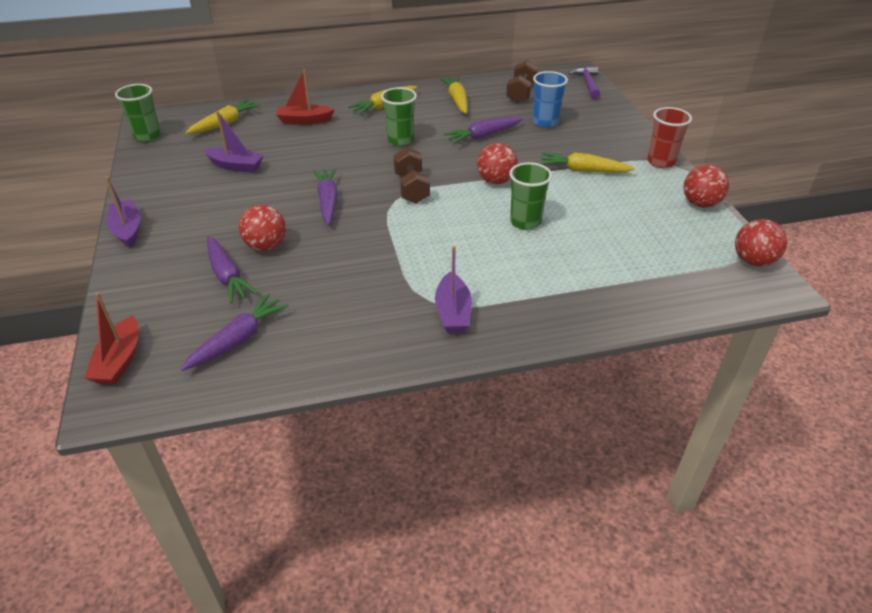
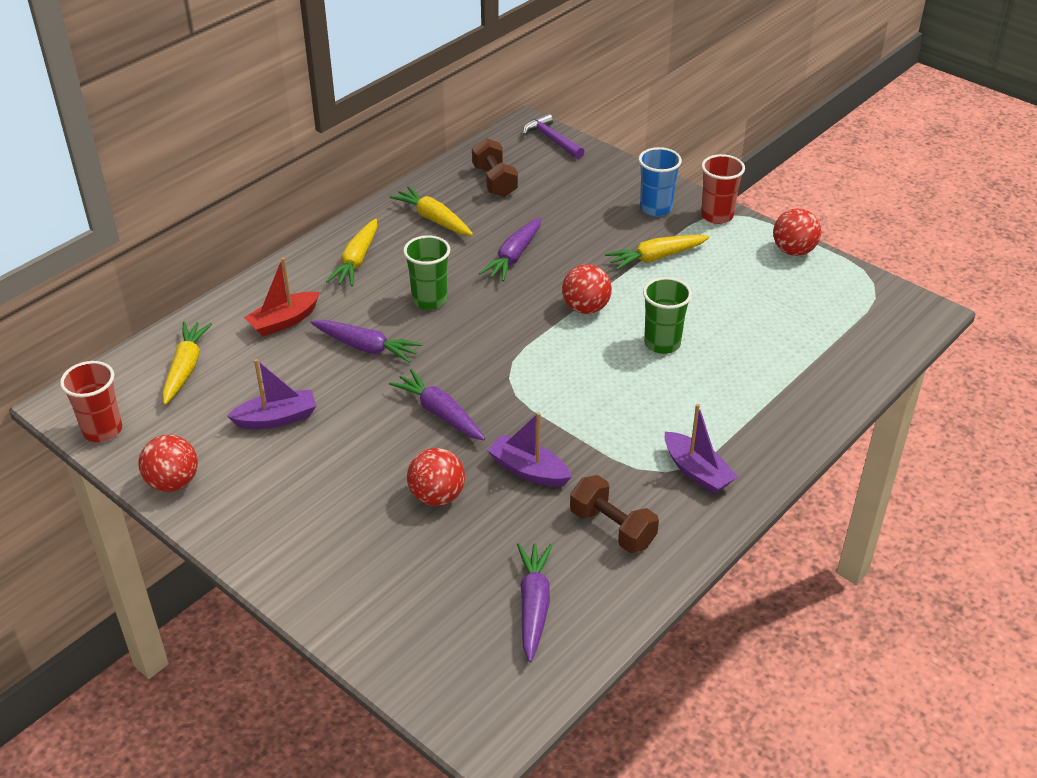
camera: 35 degrees left, 0 degrees up
red boat [84,292,139,385] -> none
purple boat [106,177,140,248] -> purple boat moved to [487,412,572,487]
green cup [115,84,161,142] -> red cup [60,361,122,442]
purple carrot [207,236,258,303] -> purple carrot moved to [310,320,422,363]
brown dumbbell [394,147,430,203] -> brown dumbbell moved to [570,475,659,553]
blue cup [533,71,568,128] -> blue cup moved to [639,147,682,217]
red ball [735,219,787,267] -> red ball moved to [139,435,198,492]

